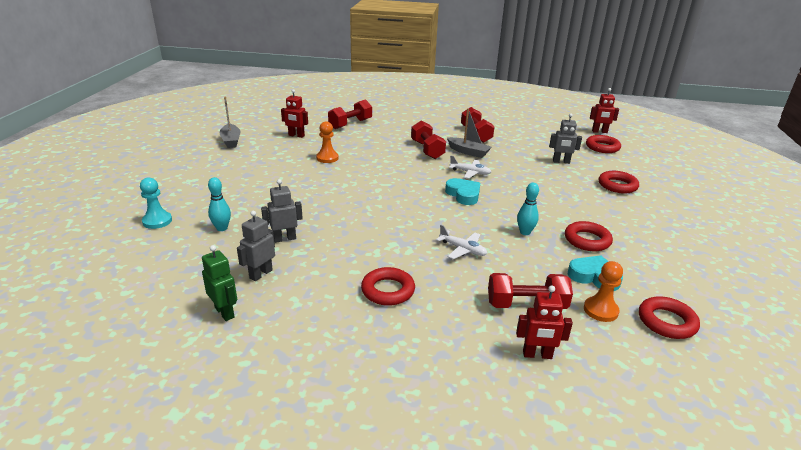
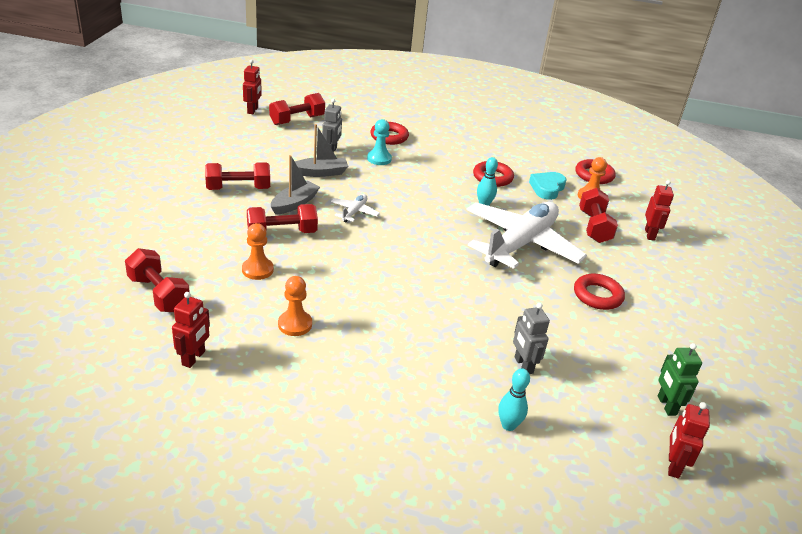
camera: 90 degrees left, 5 degrees up
turquoise pawn [140,178,172,229] -> turquoise pawn moved to [367,119,392,165]
green robot [202,245,237,321] -> green robot turned 60 degrees counterclockwise [658,343,702,416]
grey boat [219,97,240,148] -> grey boat moved to [295,124,348,177]
grey robot [237,211,275,281] -> none
white plane [436,225,487,259] -> white plane [466,202,587,269], size x2.47
turquoise heart [445,178,480,205] -> none
red ring [586,135,621,153] -> red dumbbell [269,93,325,125]
none -> orange pawn [242,223,274,280]
none -> red robot [668,402,710,479]

